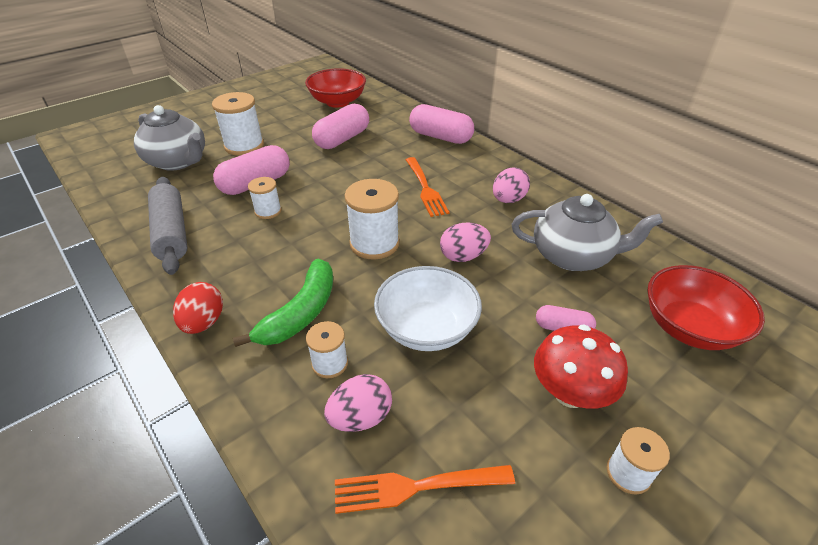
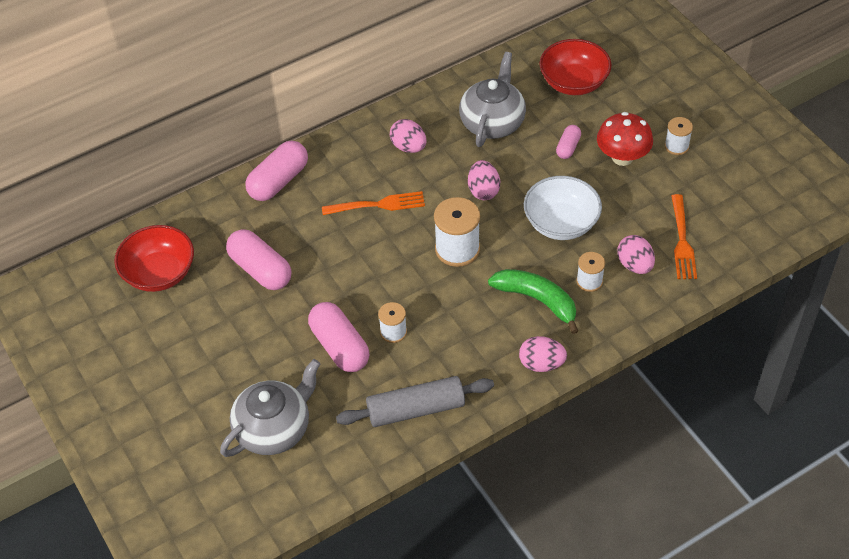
camera: 80 degrees left, 10 degrees up
red egg [173,282,223,334] -> pink egg [519,336,567,372]
white spool [212,92,264,156] -> none

